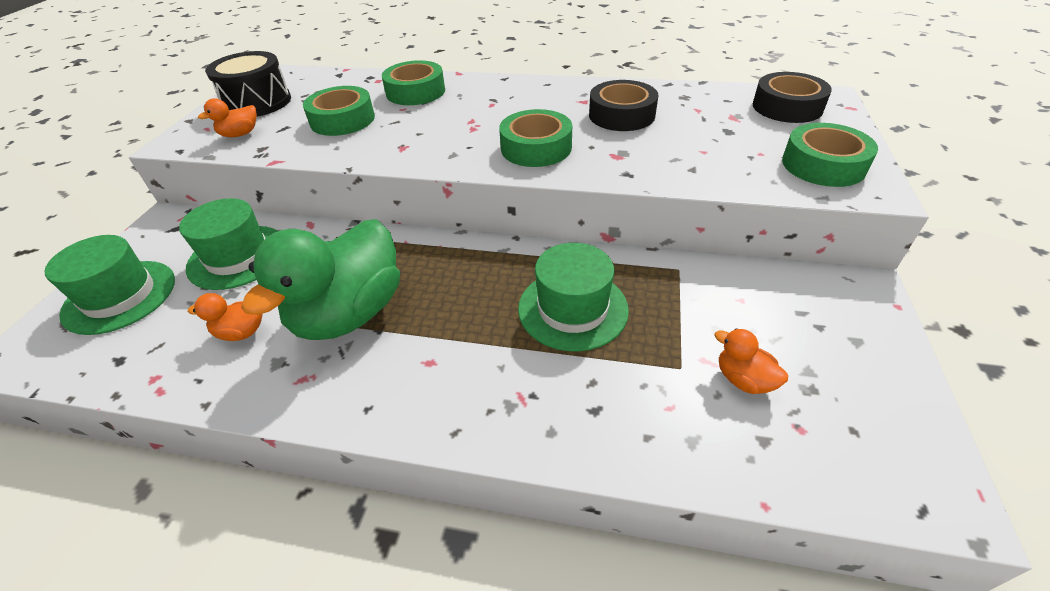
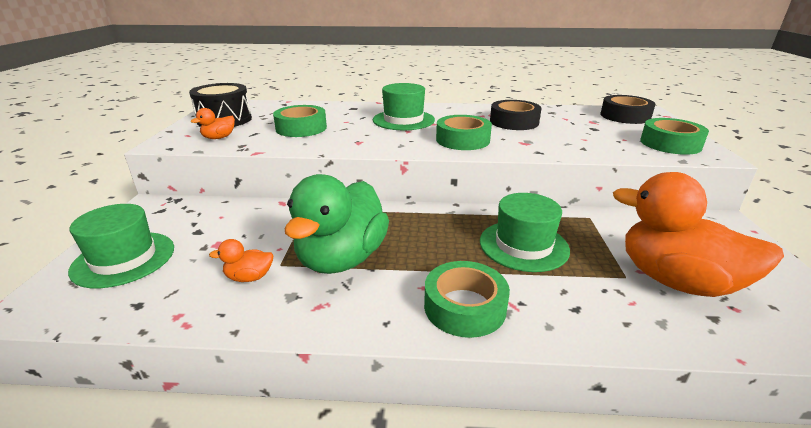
camera: 10 degrees left, 15 degrees down
green hat [179,198,278,290] -> green hat moved to [373,83,435,130]
green tape [382,60,445,105] -> green tape moved to [424,261,510,338]
orange duck [714,328,788,394] -> orange duck [613,172,784,297], size x2.40

